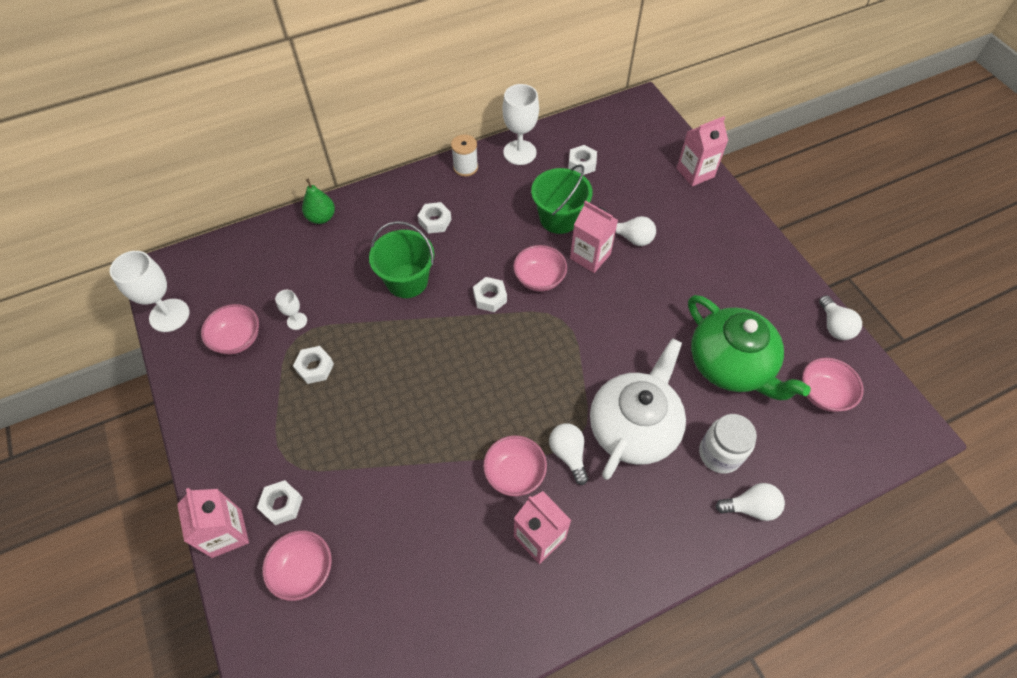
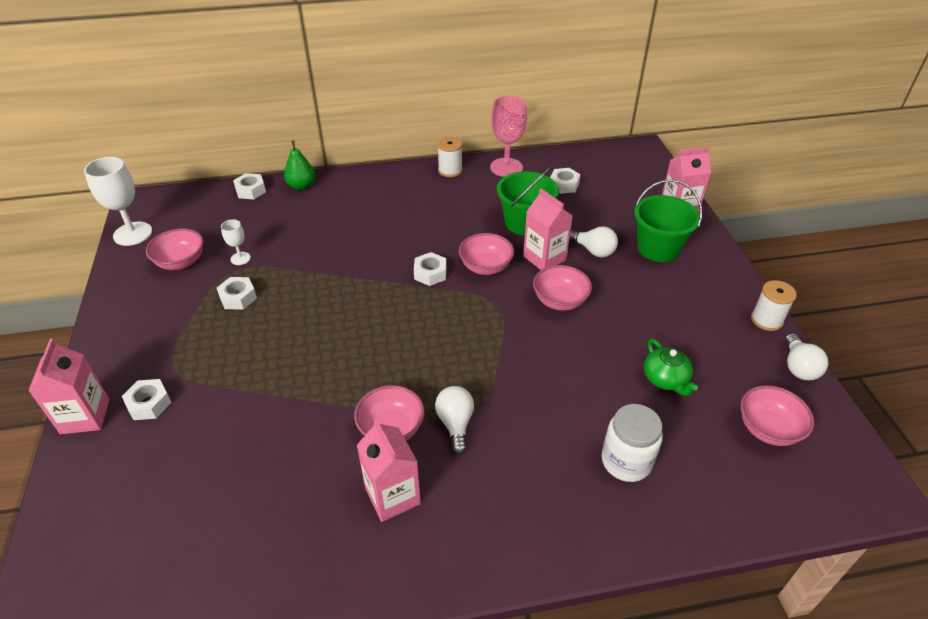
camera: 15 degrees right, 15 degrees down
pink bowl [262,530,332,601] -> pink bowl moved to [533,265,592,311]
green bucket [369,221,434,298] -> green bucket moved to [634,179,702,262]
white nut [418,202,451,234] -> white nut moved to [233,173,266,199]
white goblet [503,84,539,165] -> pink goblet [490,95,527,177]
white teapot [590,338,686,480] -> none
green teapot [688,295,811,400] -> green teapot [644,339,698,396], size x0.48
white light bulb [716,483,785,521] -> none
none -> white spool [751,280,797,331]

